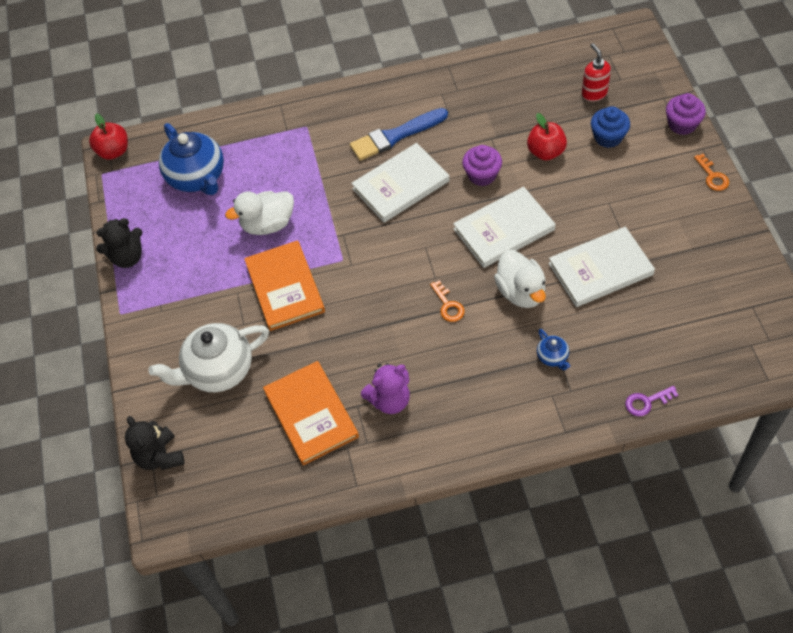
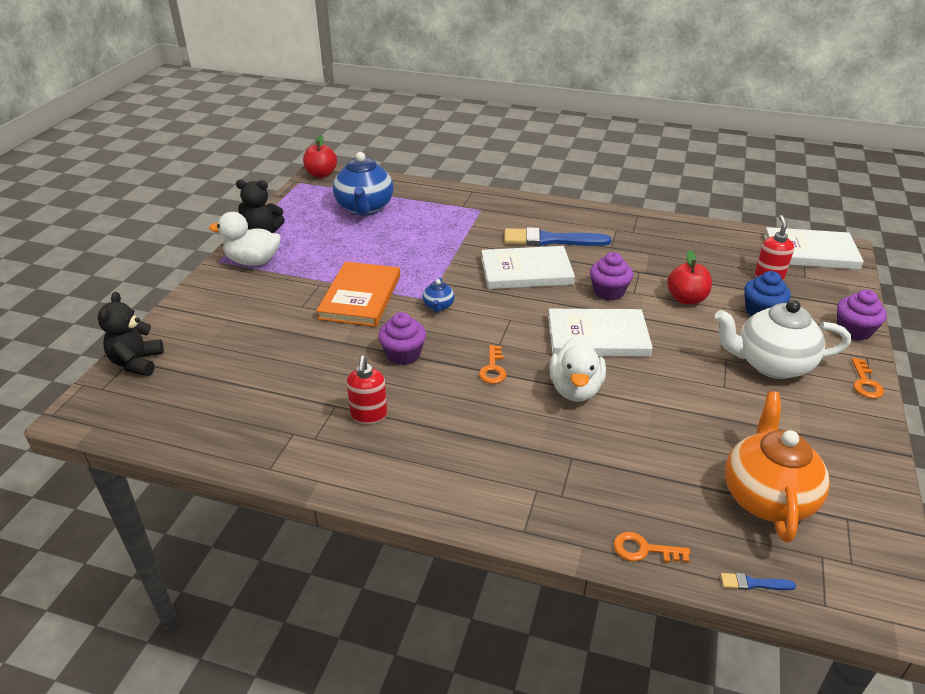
camera: 25 degrees right, 20 degrees down
white teapot [148,323,269,392] -> white teapot moved to [715,300,851,379]
white duck [225,191,294,235] -> white duck moved to [209,212,281,266]
orange book [263,361,359,465] -> none
purple teddy bear [361,363,410,414] -> red soap dispenser [347,356,388,424]
blue teapot [537,329,570,370] -> blue teapot moved to [423,277,455,312]
white book [548,227,655,307] -> white book moved to [764,227,864,270]
purple key [625,386,678,416] -> orange key [613,532,690,563]
none -> purple cupcake [378,312,426,365]
none -> blue brush [720,573,796,590]
none -> orange teapot [725,391,830,543]

